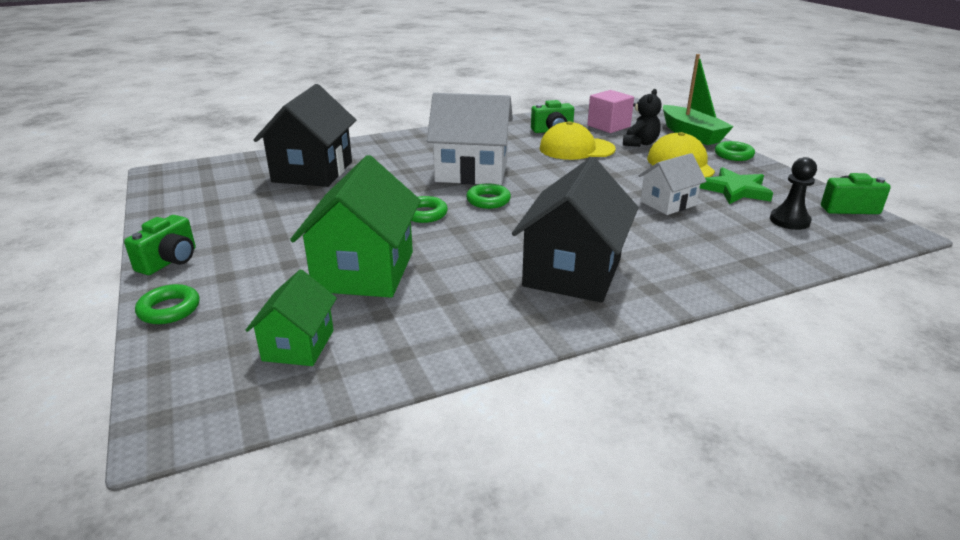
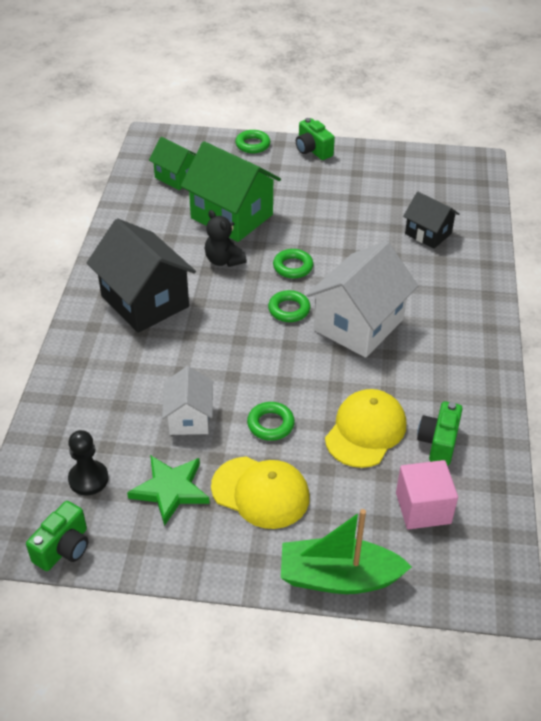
camera: 120 degrees right, 15 degrees up
black house [254,84,356,187] -> black house [403,192,459,249], size x0.56
black teddy bear [623,89,662,147] -> black teddy bear moved to [205,210,247,267]
green ring [715,141,755,161] -> green ring moved to [247,402,295,441]

